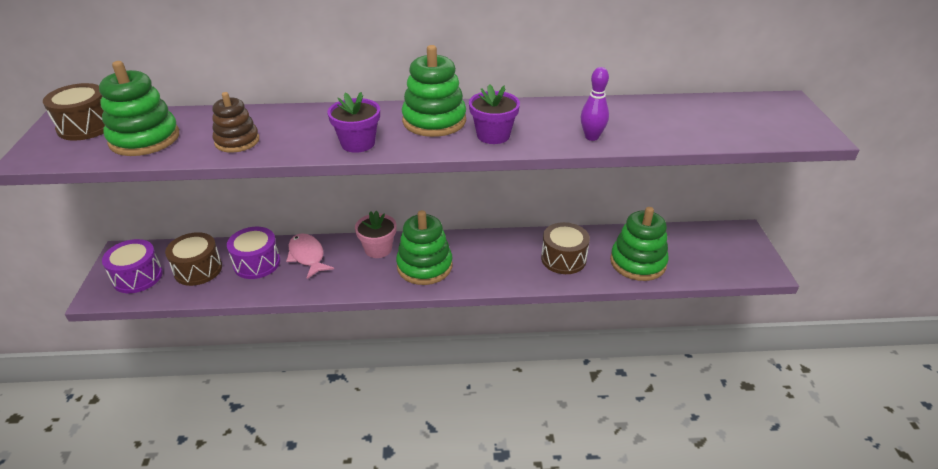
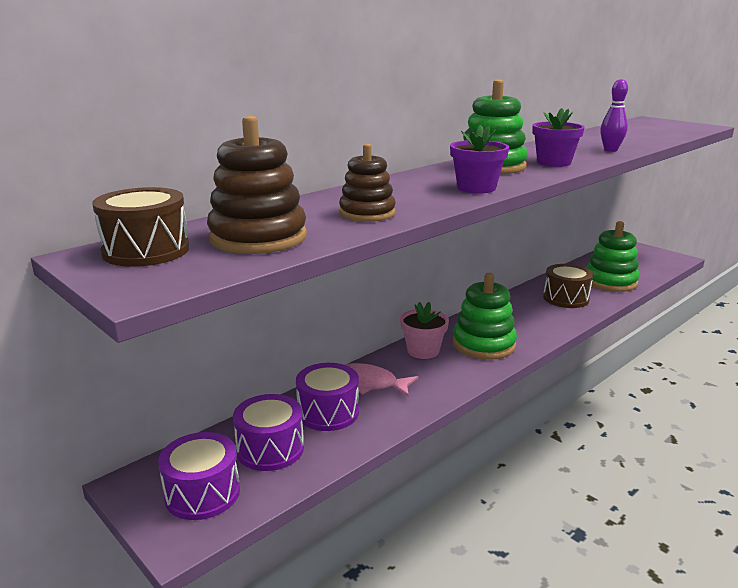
camera: 40 degrees left, 15 degrees down
green stacking toy [99,61,179,156] -> brown stacking toy [207,116,307,254]
brown drum [165,232,222,286] -> purple drum [233,394,304,471]

